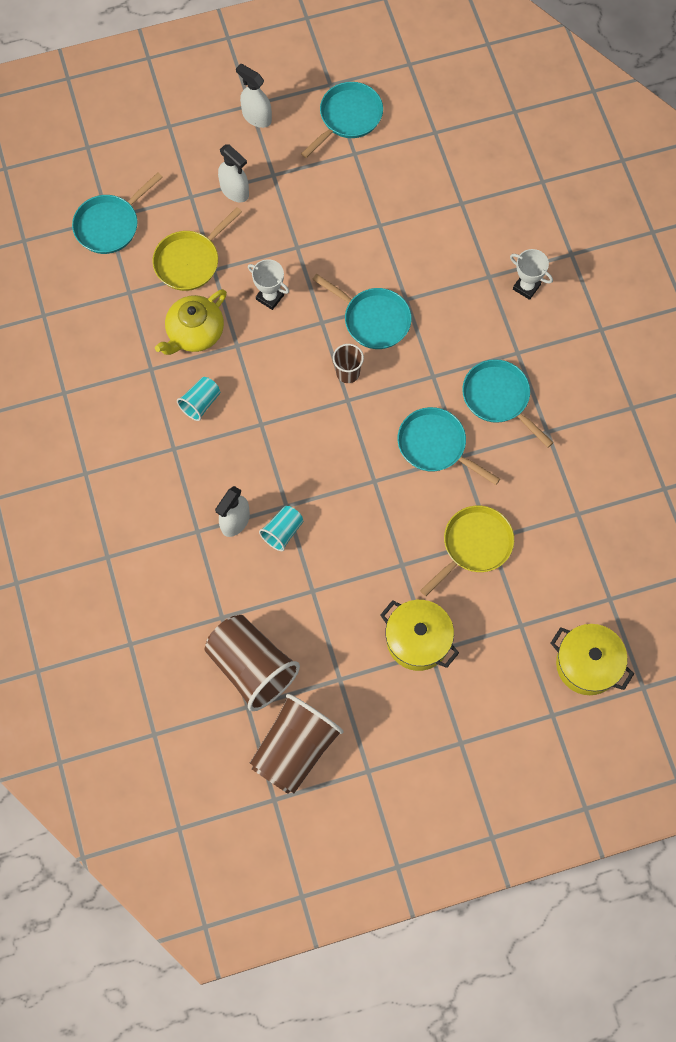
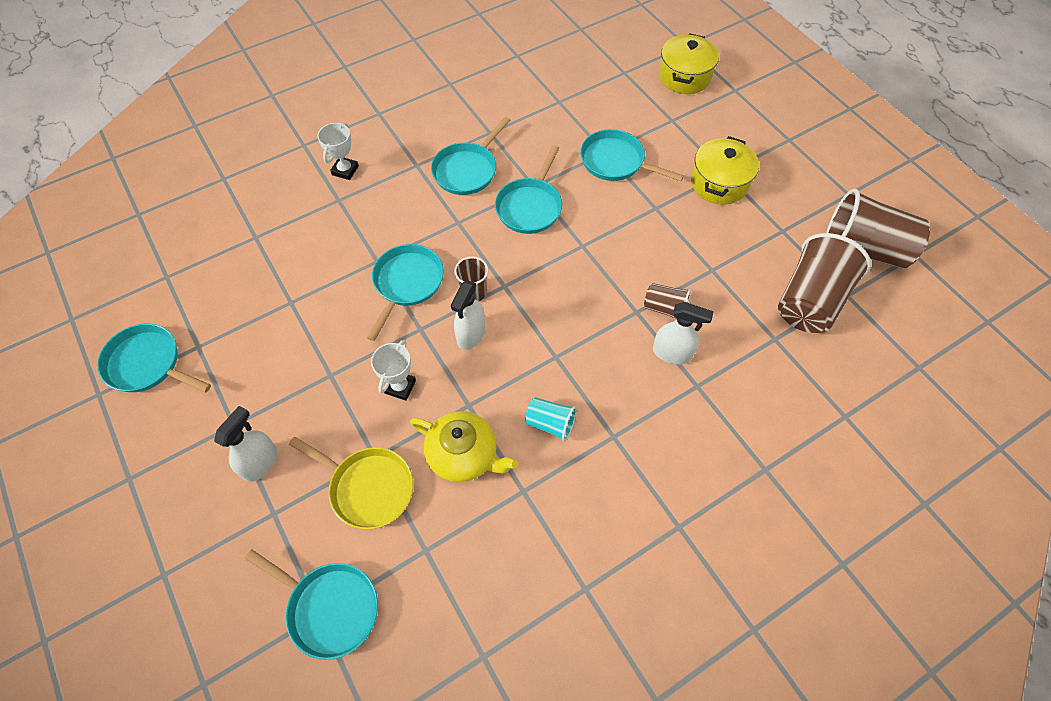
camera: 105 degrees left, 10 degrees down
white spray bottle [236,64,272,128] -> white spray bottle moved to [451,280,485,350]
turquoise cup [259,506,303,551] -> brown cup [644,283,691,319]
yellow pan [420,505,514,596] -> turquoise pan [580,129,684,181]

